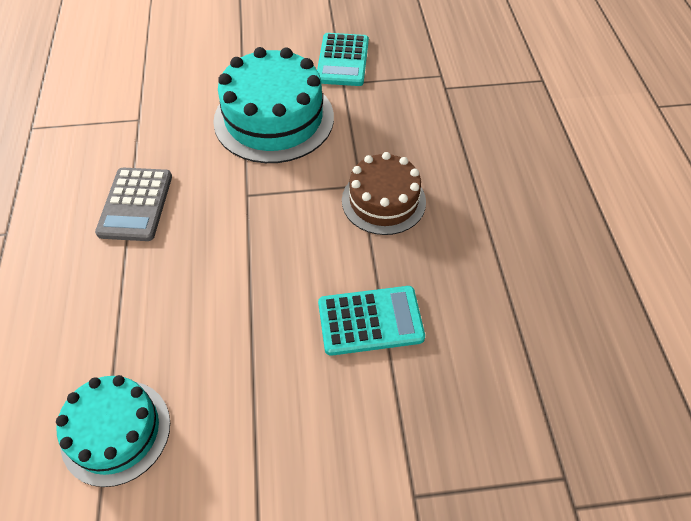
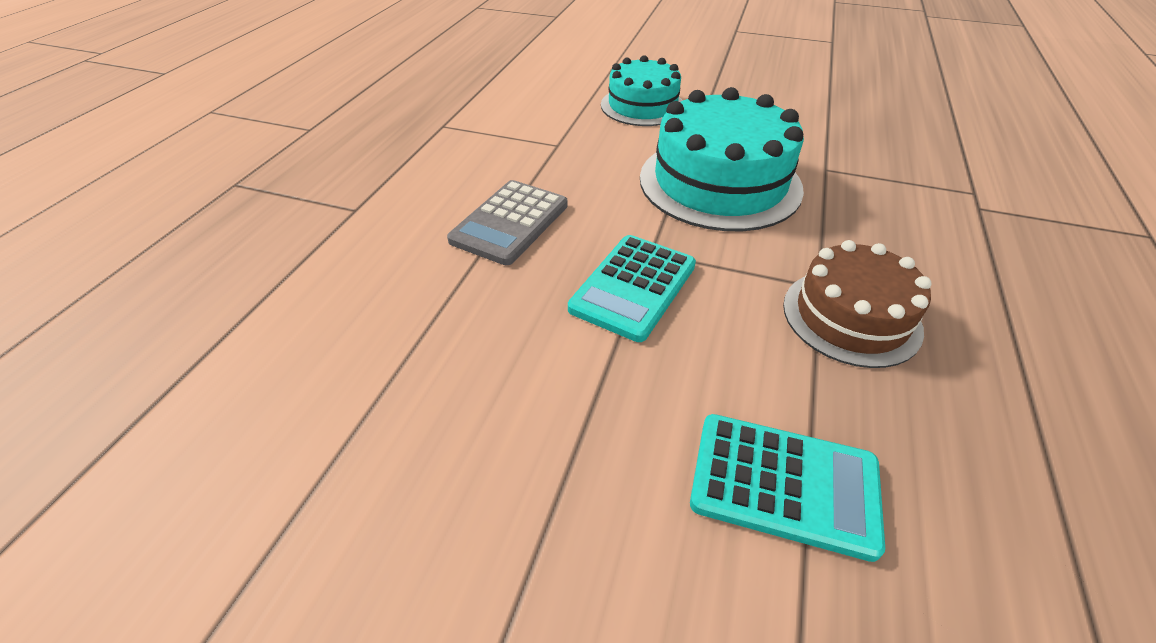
camera: 25 degrees right, 10 degrees down
turquoise cake [56,375,170,487] -> turquoise cake moved to [601,55,683,126]
turquoise calculator [317,33,369,86] -> turquoise calculator moved to [568,235,696,342]

